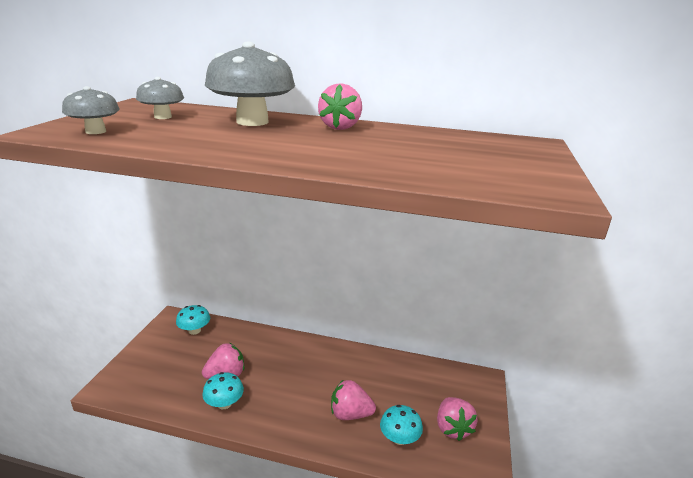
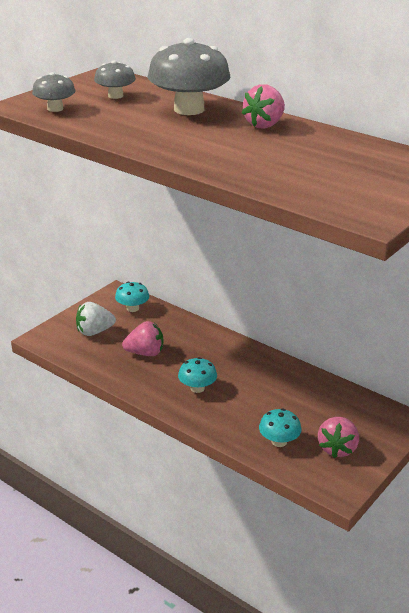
camera: 25 degrees right, 5 degrees up
turquoise mushroom [202,372,244,409] -> turquoise mushroom moved to [178,357,217,393]
pink strawberry [331,380,376,420] -> none
none -> white strawberry [76,302,116,336]

